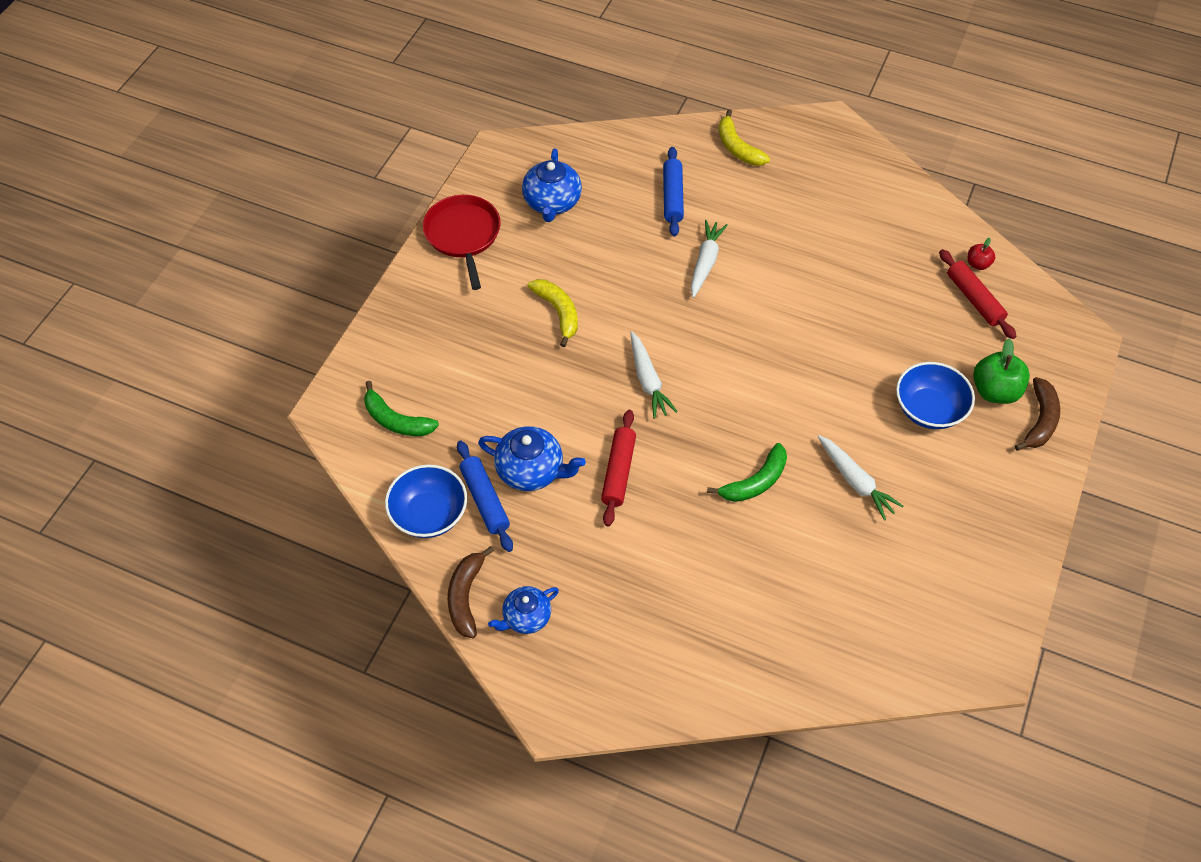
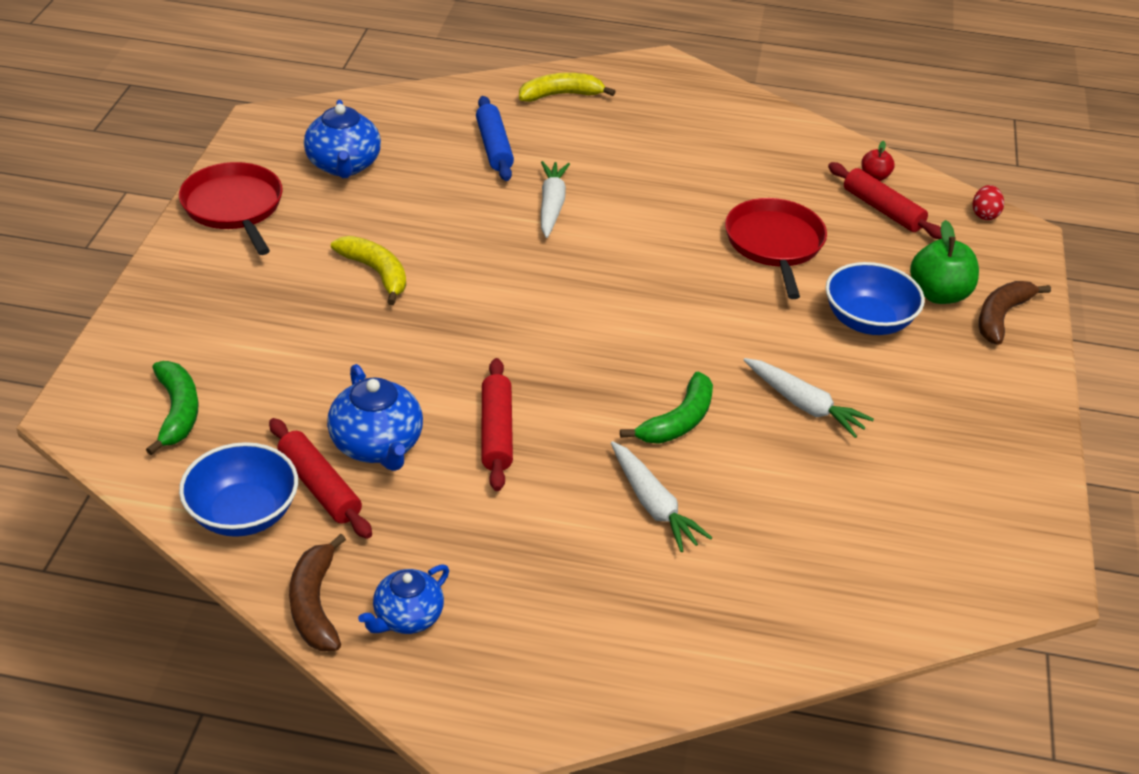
camera: 15 degrees left, 15 degrees down
green banana [364,381,439,436] -> green banana turned 120 degrees counterclockwise [146,361,198,455]
blue rolling pin [457,440,513,552] -> red rolling pin [269,418,372,539]
blue teapot [478,426,586,491] -> blue teapot turned 60 degrees clockwise [327,364,423,471]
white carrot [630,331,678,419] -> white carrot moved to [611,441,712,552]
yellow banana [719,109,770,165] -> yellow banana turned 120 degrees clockwise [519,73,616,102]
brown banana [1015,377,1060,451] -> brown banana turned 150 degrees counterclockwise [979,281,1051,345]
none -> red pan [725,198,827,299]
none -> red egg [973,185,1004,220]

